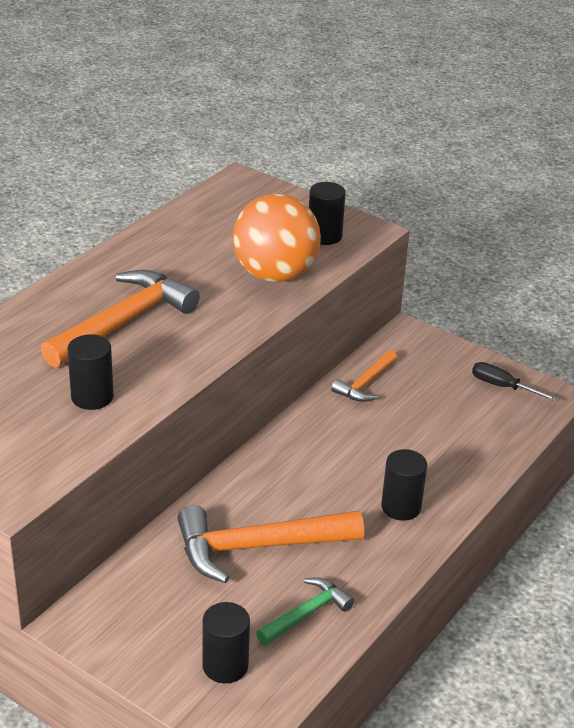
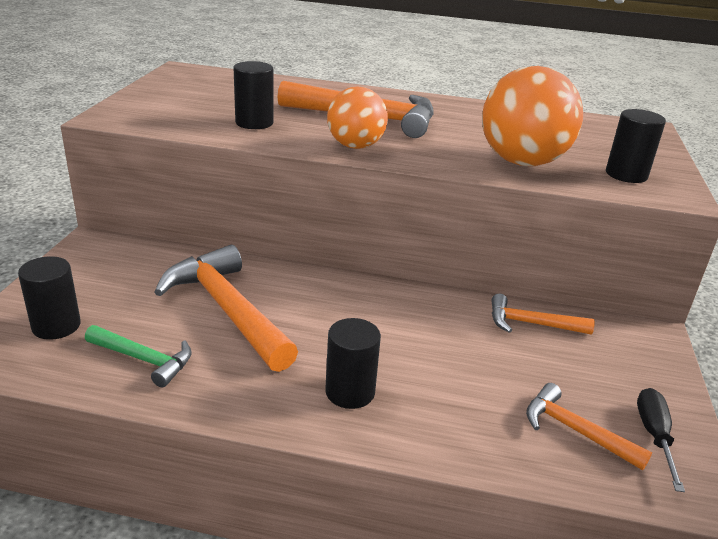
camera: 65 degrees right, 5 degrees down
none -> orange ball [327,86,388,149]
none -> orange hammer [526,383,652,470]

